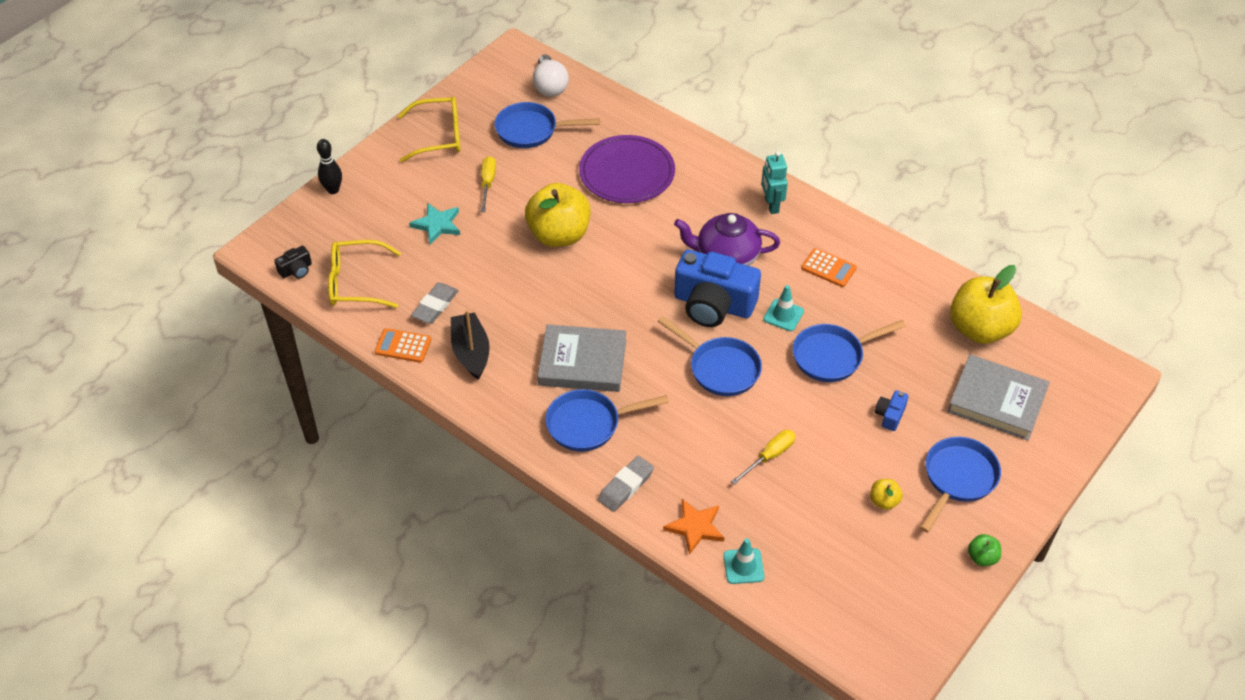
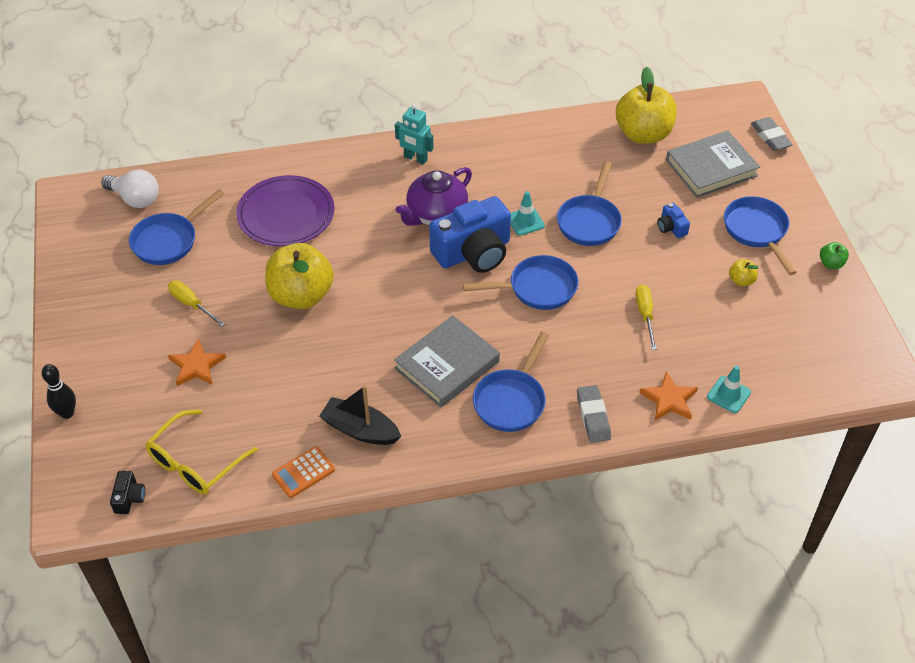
camera: 50 degrees left, 0 degrees up
yellow glasses [398,97,461,162] -> none
turquoise star [409,203,460,244] -> orange star [168,339,226,386]
grey eraser [411,283,458,324] -> grey eraser moved to [751,117,793,151]
orange calculator [801,248,857,287] -> none

